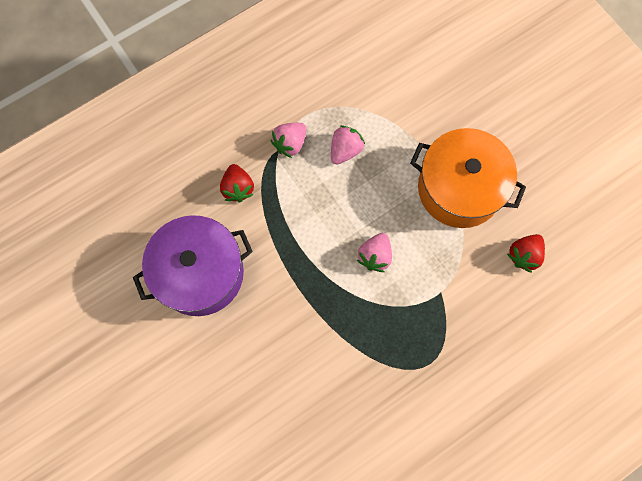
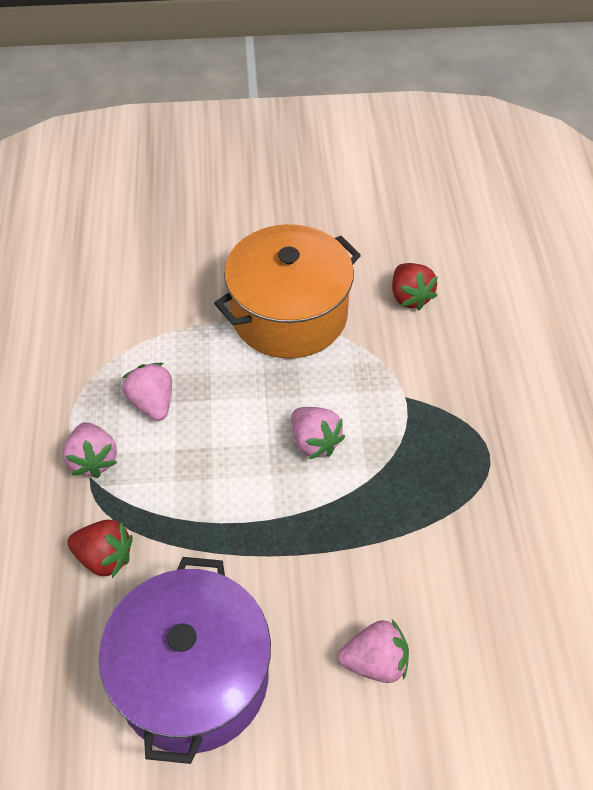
camera: 60 degrees left, 20 degrees down
none -> pink strawberry [338,620,409,683]

